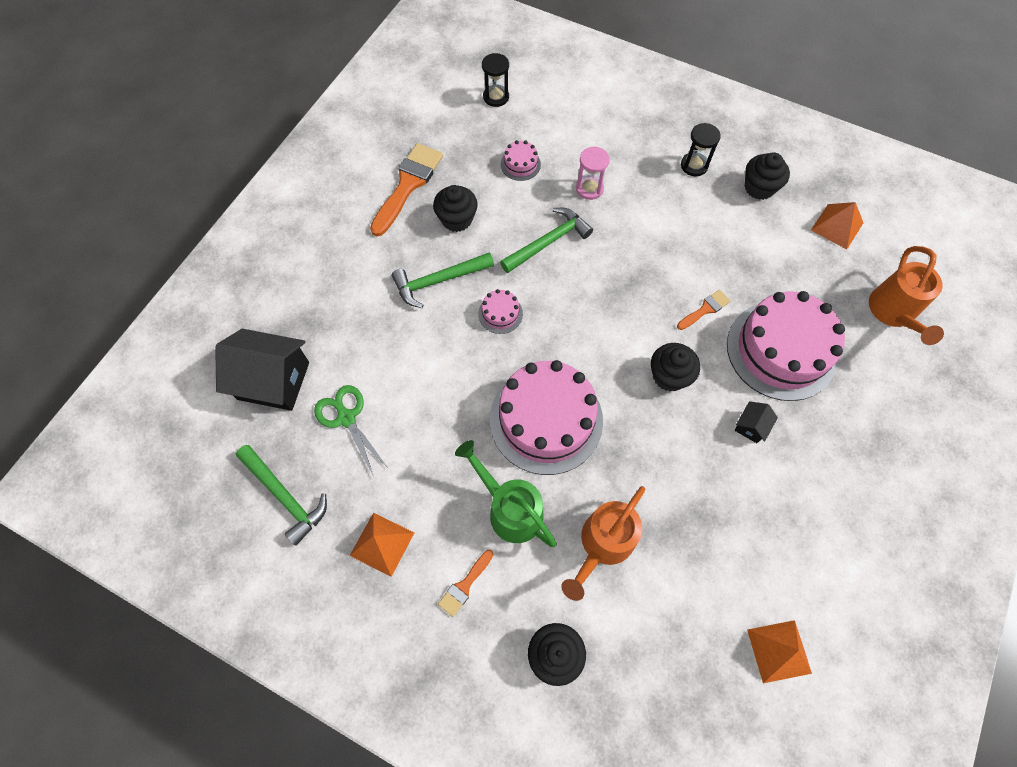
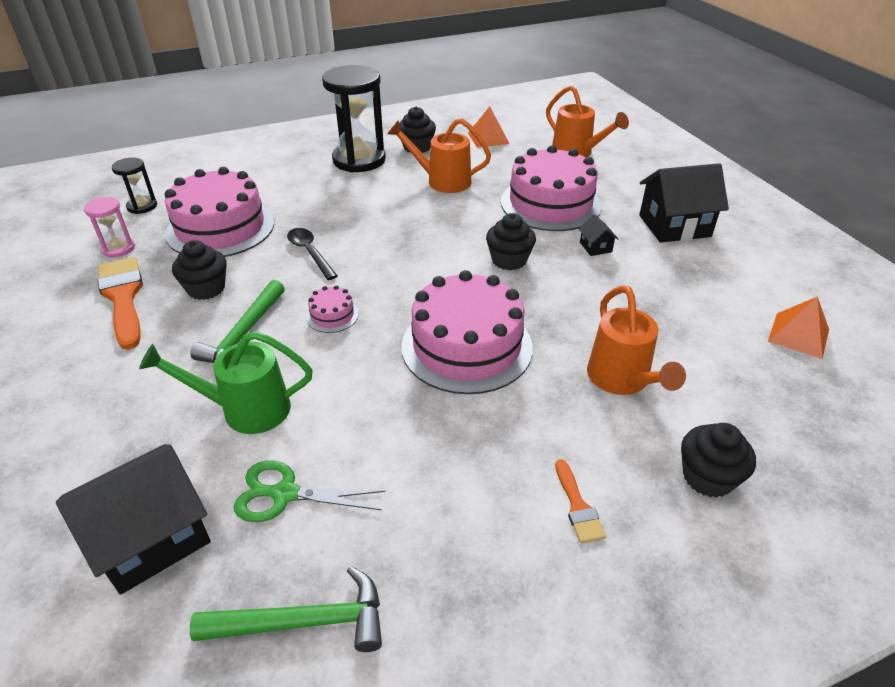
camera: 50 degrees left, 25 degrees down
orange pyramid [350,512,414,577] -> none
green watering can [455,440,557,547] -> green watering can moved to [139,331,313,434]
green hammer [500,208,593,273] -> black spoon [287,228,338,280]
pink cake [501,140,541,181] -> pink cake [165,167,274,257], size x2.38
pink hourglass [576,147,610,200] -> pink hourglass moved to [84,197,135,258]
orange brush [677,290,731,330] -> none
black hourglass [681,123,721,176] -> black hourglass [322,65,386,172], size x2.03
none -> orange watering can [387,118,491,193]
none -> black house [639,163,729,243]

